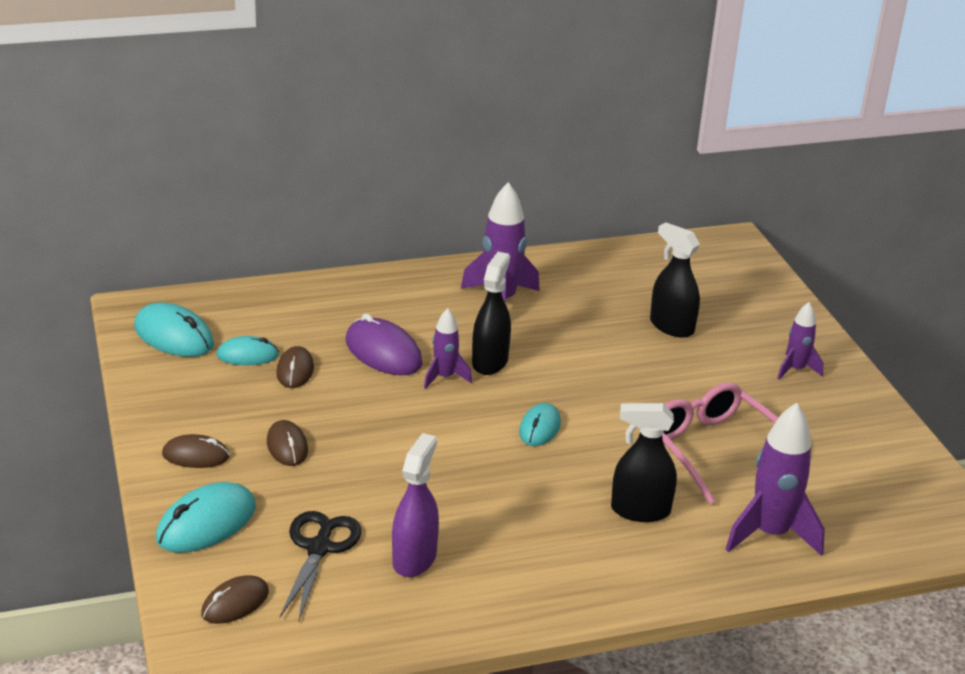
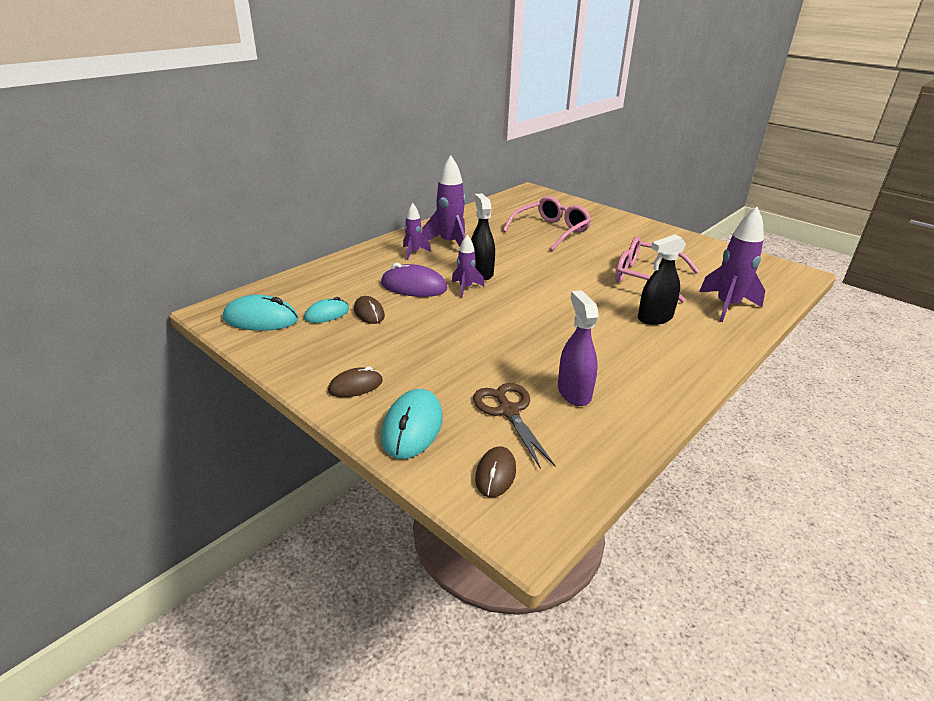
camera: 30 degrees left, 0 degrees up
brown mouse [267,420,308,466] -> none
black scissors [280,511,362,622] -> brown scissors [473,383,555,469]
turquoise mouse [519,403,561,446] -> none
black spray bottle [650,222,700,338] -> pink glasses [503,196,591,251]
purple rocket [777,302,824,380] -> purple rocket moved to [403,203,431,260]

